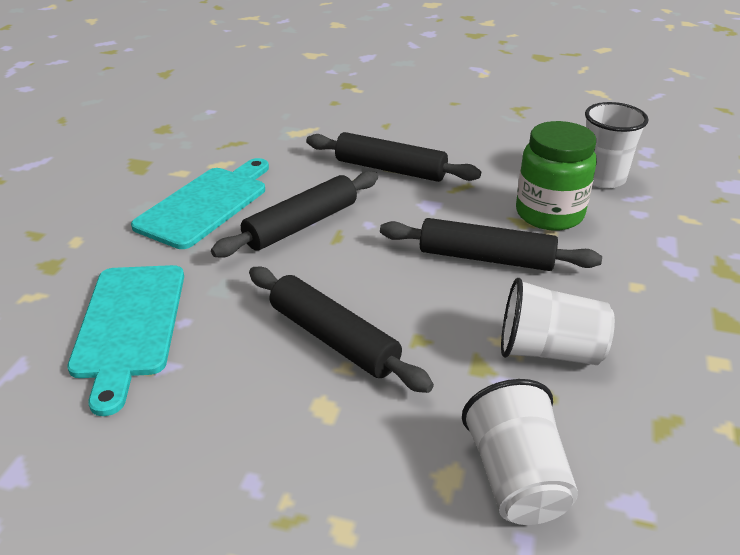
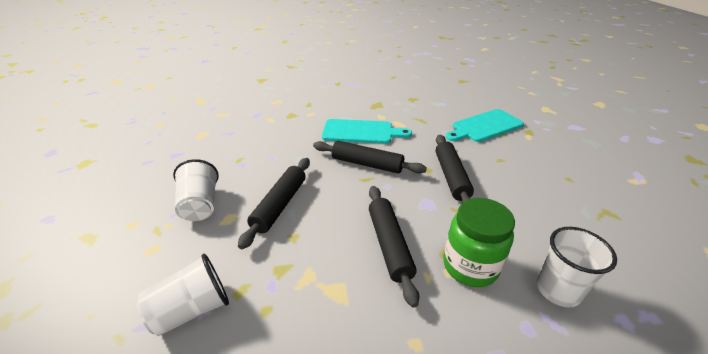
camera: 65 degrees right, 0 degrees up
turquoise cutting board [67,265,184,416] -> turquoise cutting board moved to [446,109,524,142]
white cup [501,278,615,365] -> white cup moved to [173,159,219,221]

